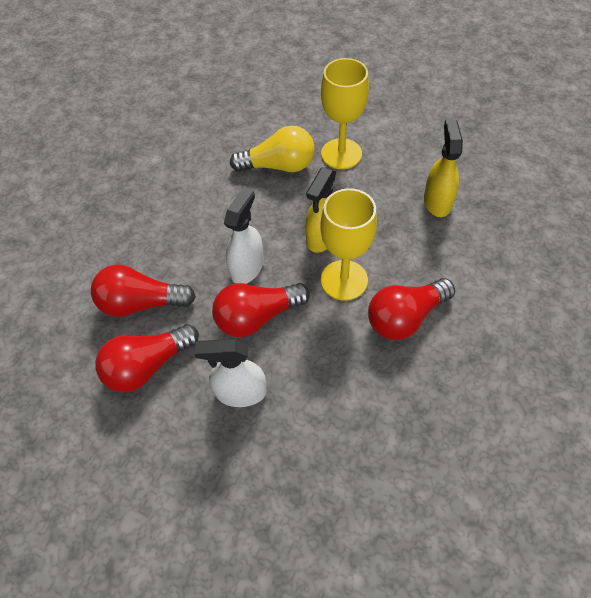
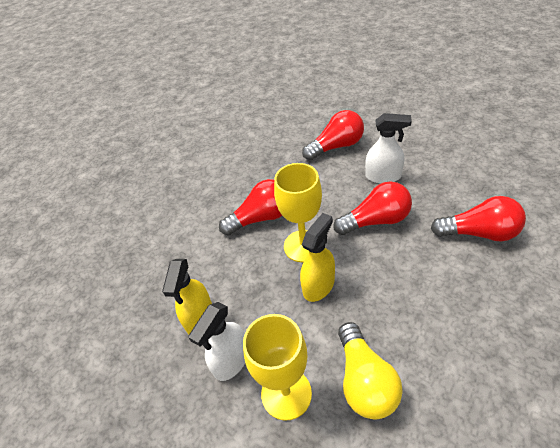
camera: 170 degrees left, 10 degrees down
red light bulb [95,324,199,392] -> red light bulb moved to [302,110,364,160]
white spray bottle [224,187,264,284] -> white spray bottle moved to [188,302,245,381]
yellow light bulb [230,126,315,172] -> yellow light bulb turned 105 degrees counterclockwise [338,322,403,420]

